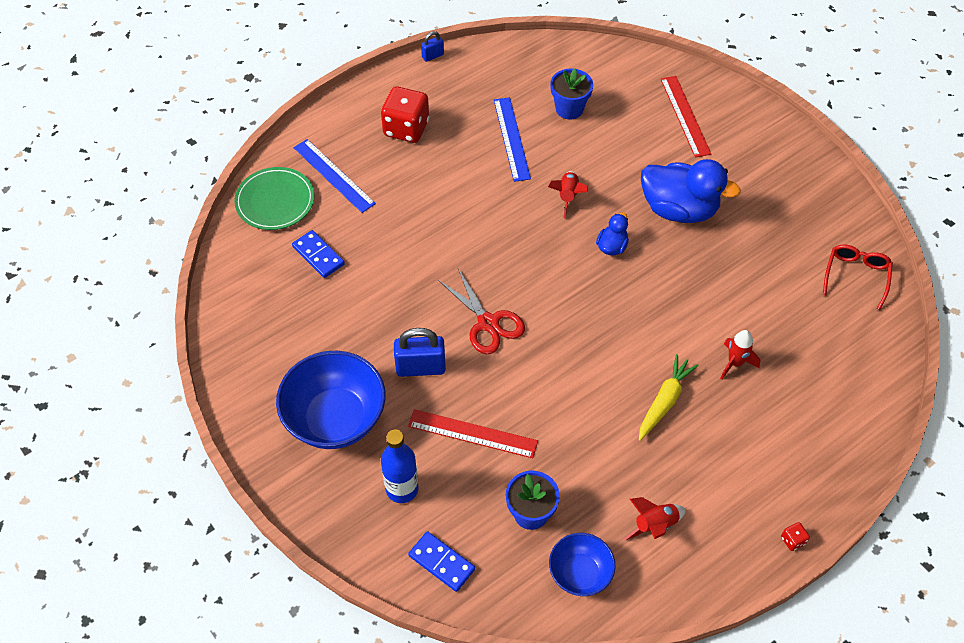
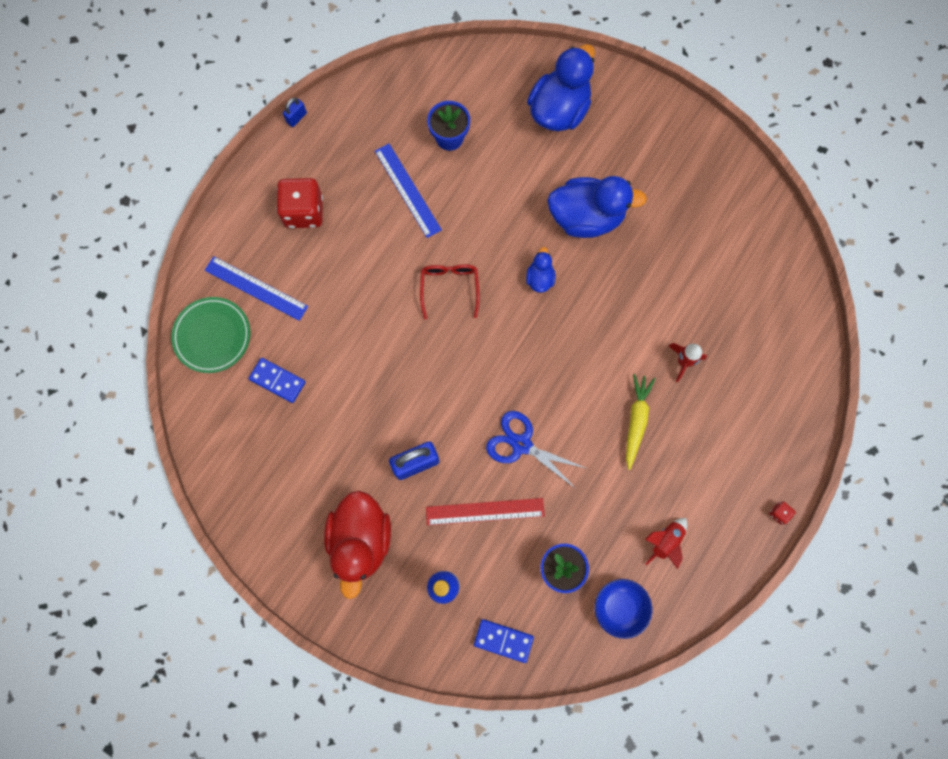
camera: 20 degrees left, 20 degrees up
blue bowl [276,351,385,449] -> red duck [324,490,391,599]
red scissors [438,268,525,354] -> none
red rocket [548,171,588,219] -> none
red ruler [661,76,711,158] -> blue duck [527,44,595,131]
red glasses [823,245,893,310] -> red glasses moved to [420,264,480,319]
none -> blue scissors [486,411,585,489]

